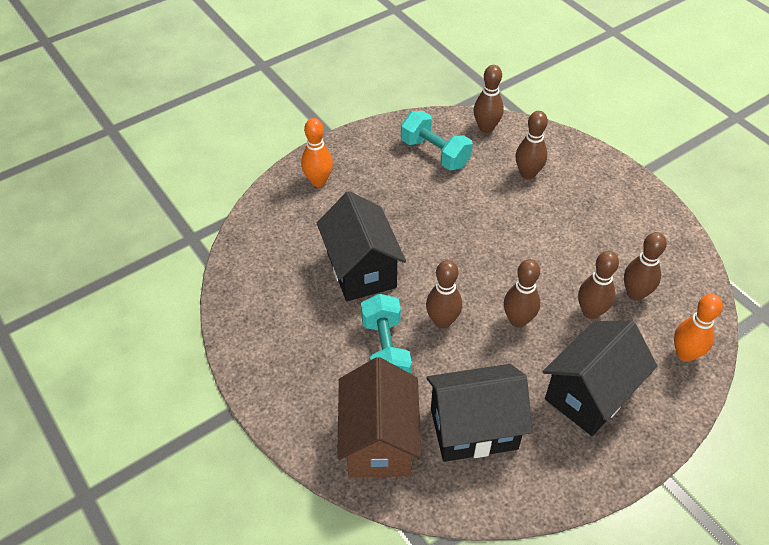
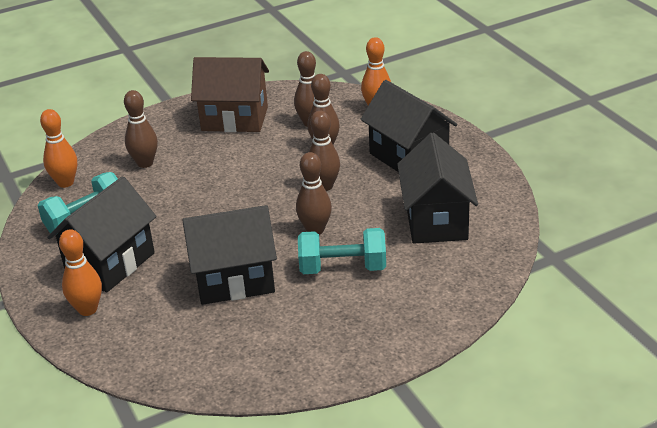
camera: 80 degrees left, 15 degrees down
brown house [337,357,422,477] -> brown house moved to [191,57,269,132]
brown bowling pin [474,65,504,133] -> orange bowling pin [40,109,77,188]
none -> black house [47,176,157,293]

